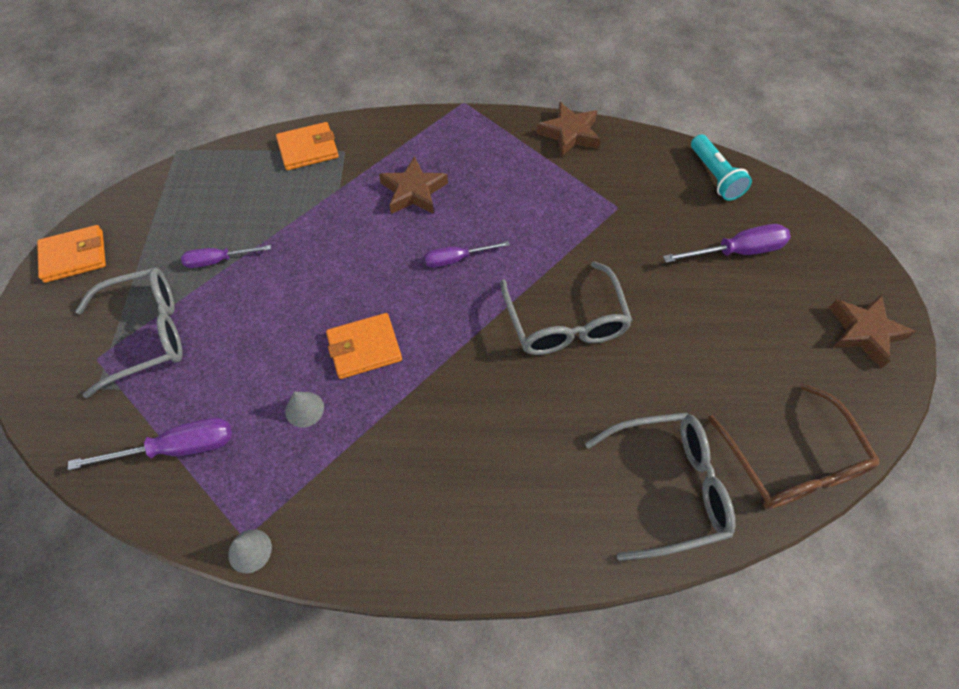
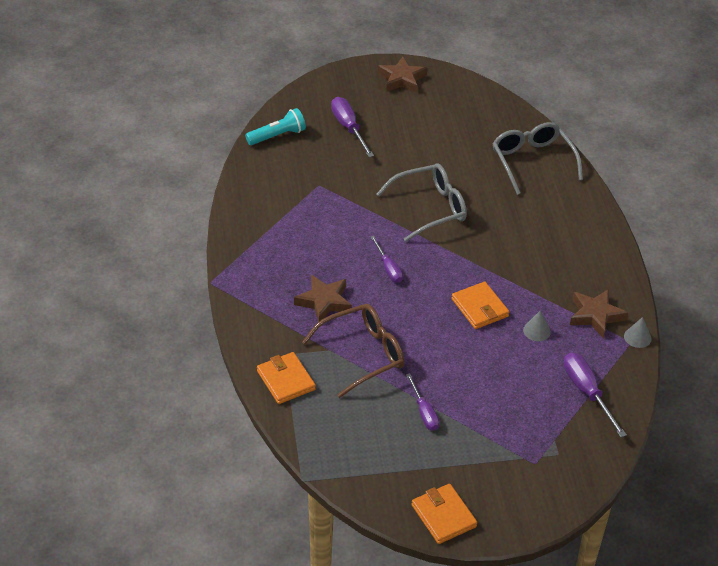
camera: 100 degrees left, 15 degrees down
grey glasses [75,267,183,398] -> none
brown star [536,102,601,157] -> brown star moved to [570,289,628,339]
brown glasses [708,384,880,509] -> brown glasses moved to [302,304,404,398]

